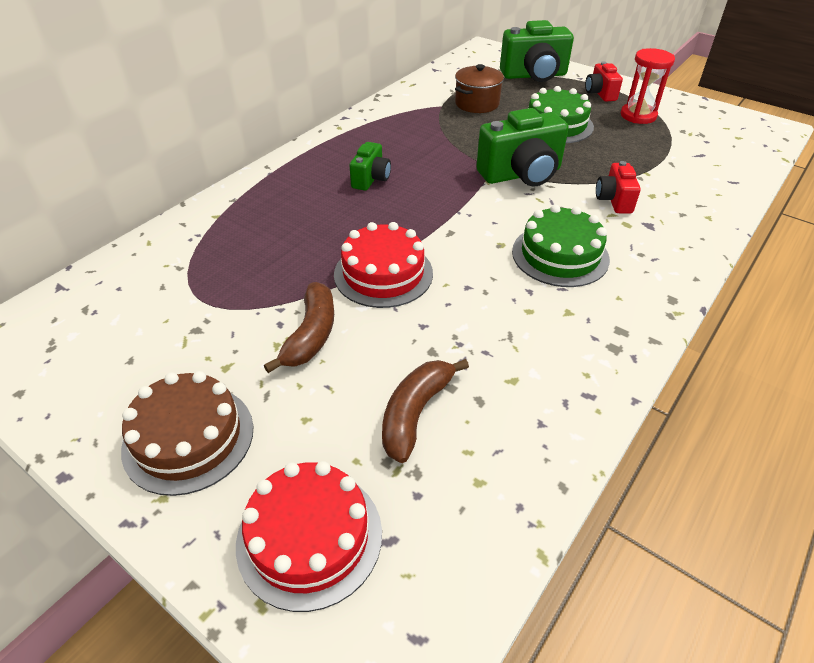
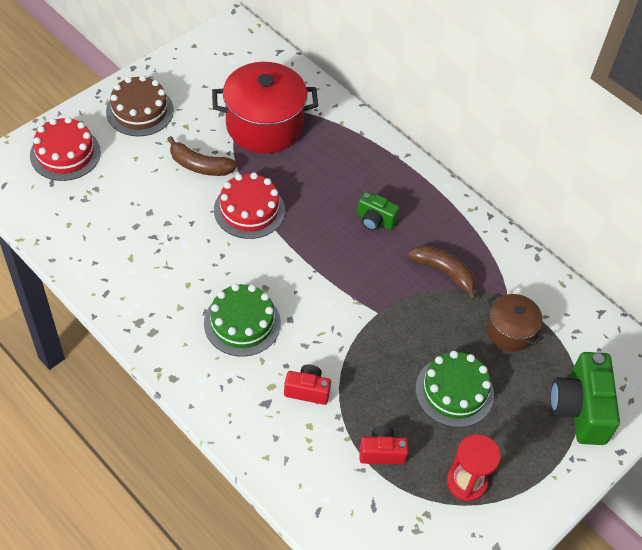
camera: 95 degrees right, 10 degrees up
brown banana [382,359,469,463] -> brown banana moved to [408,245,477,301]
green camera [476,108,569,187] -> none
red camera [585,61,623,102] -> red camera moved to [359,426,408,464]
none -> red pot [212,62,318,153]

